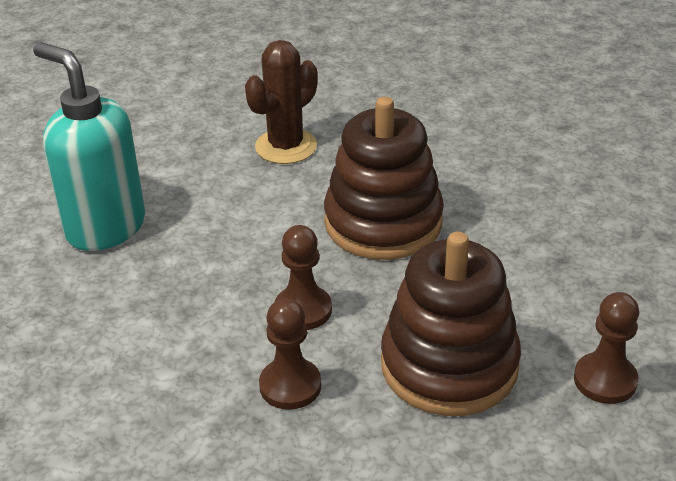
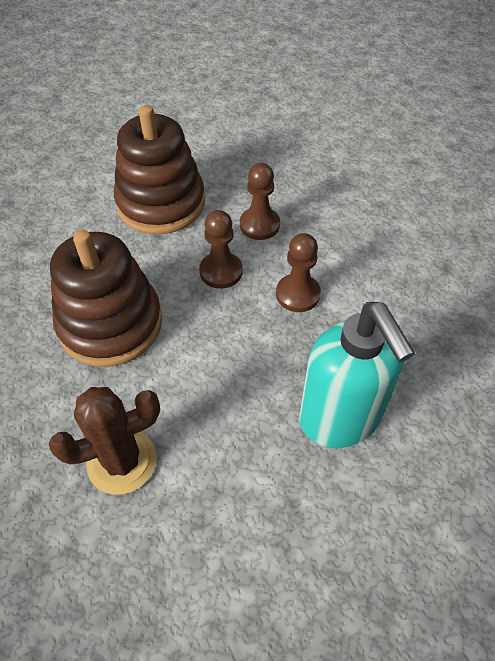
camera: 155 degrees left, 15 degrees up
brown pawn [574,292,639,404] -> brown pawn moved to [276,233,321,312]

